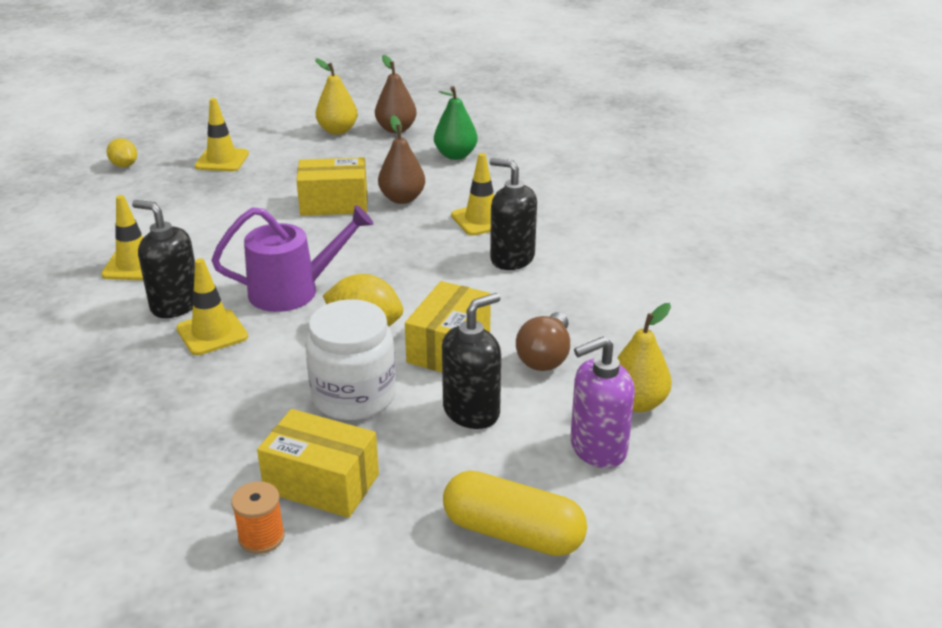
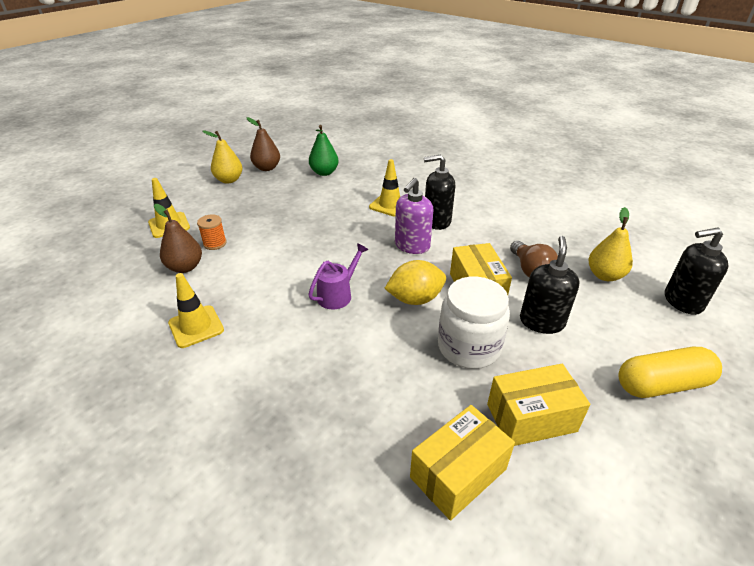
camera: 35 degrees left, 5 degrees up
yellow lemon [107,138,137,167] -> none
black soap dispenser [132,200,195,318] -> black soap dispenser moved to [665,228,728,315]
yellow traffic cone [176,258,248,355] -> none
purple watering can [211,205,373,312] -> purple watering can [308,243,368,310], size x0.66
orange spool [231,481,285,554] -> orange spool moved to [197,215,227,250]
yellow box [296,157,367,216] -> yellow box moved to [410,405,515,521]
brown pear [378,115,425,204] -> brown pear moved to [154,204,202,273]
purple soap dispenser [570,336,635,468] -> purple soap dispenser moved to [395,178,434,254]

